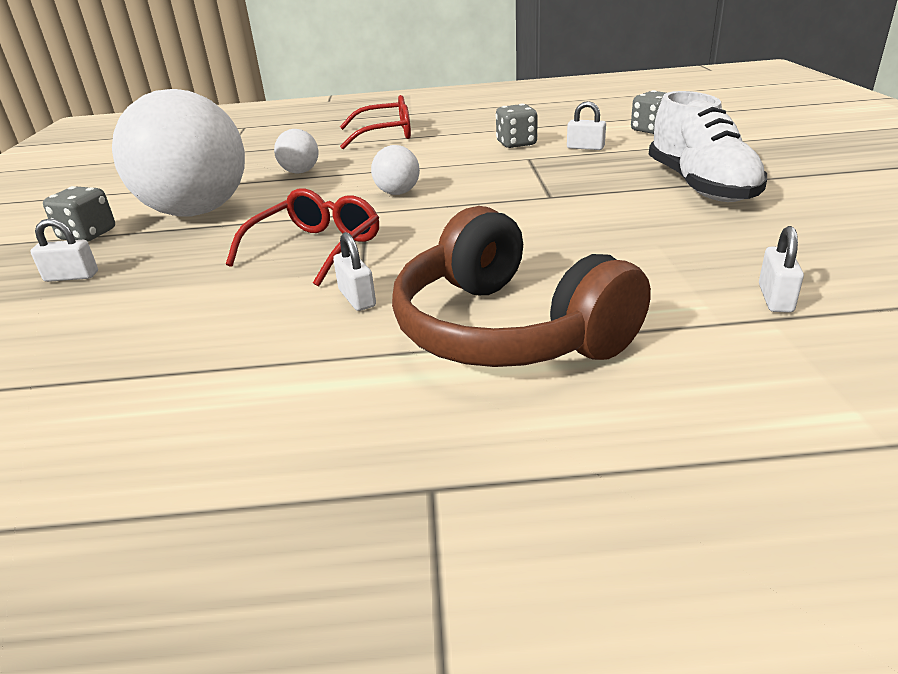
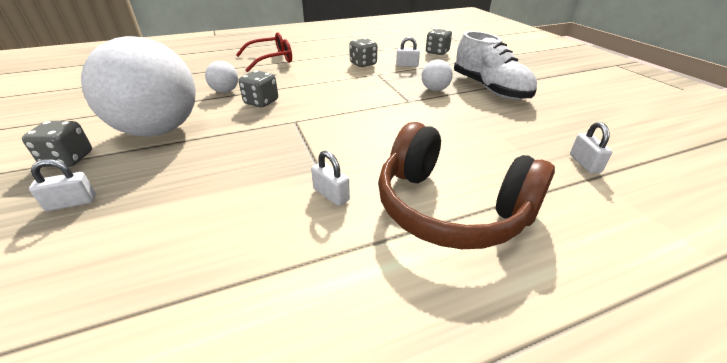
camera: 20 degrees left, 5 degrees up
red glasses [226,188,379,287] -> none
white ball [371,145,420,195] -> white ball moved to [422,60,453,91]
none -> grey dice [239,70,278,108]

